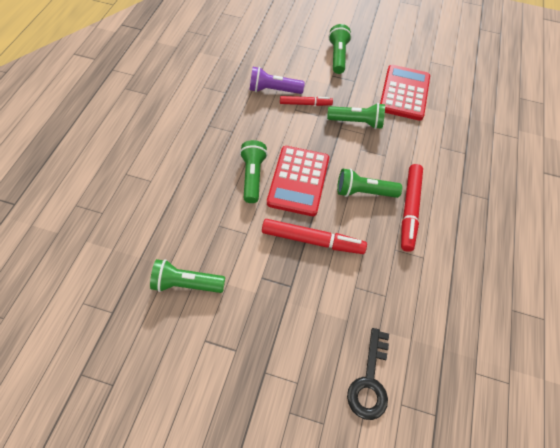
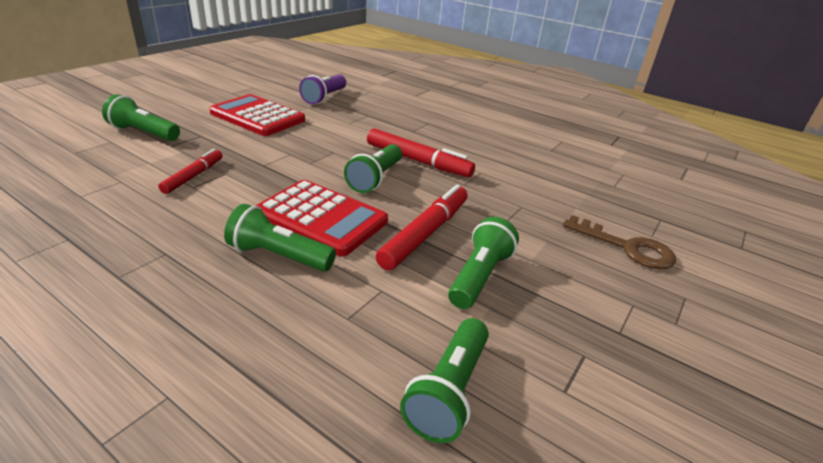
camera: 70 degrees left, 25 degrees down
purple flashlight [250,67,305,94] -> purple flashlight moved to [299,75,346,104]
green flashlight [327,103,385,129] -> green flashlight moved to [448,217,519,309]
black key [347,328,389,420] -> brown key [563,215,676,269]

